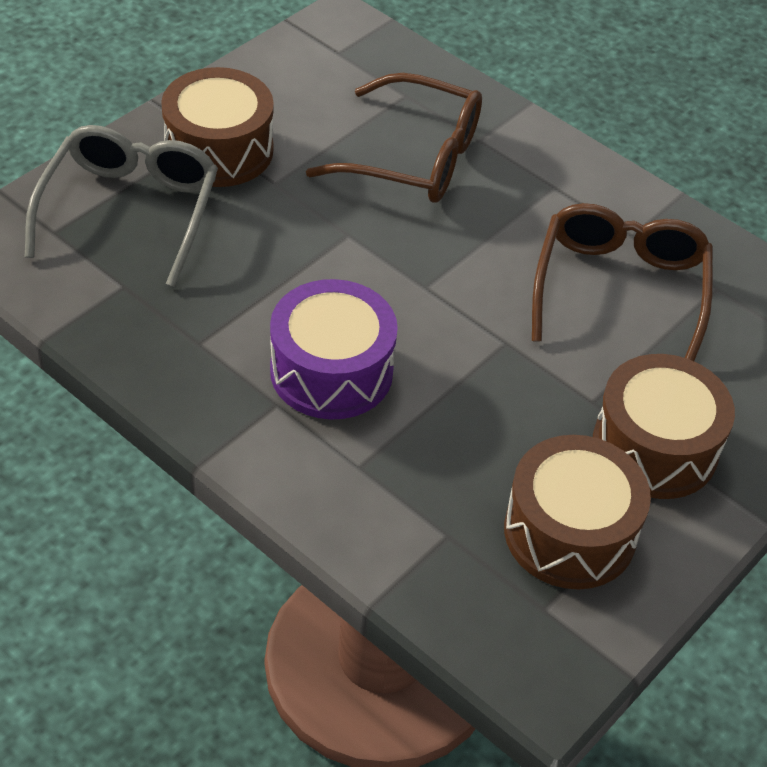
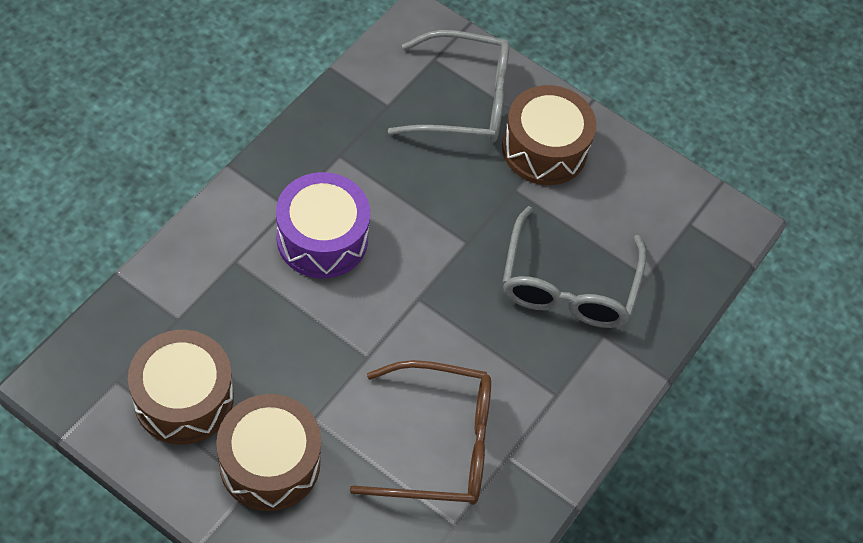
camera: 80 degrees right, 10 degrees up
brown glasses [306,73,482,203] -> grey glasses [503,206,646,328]

